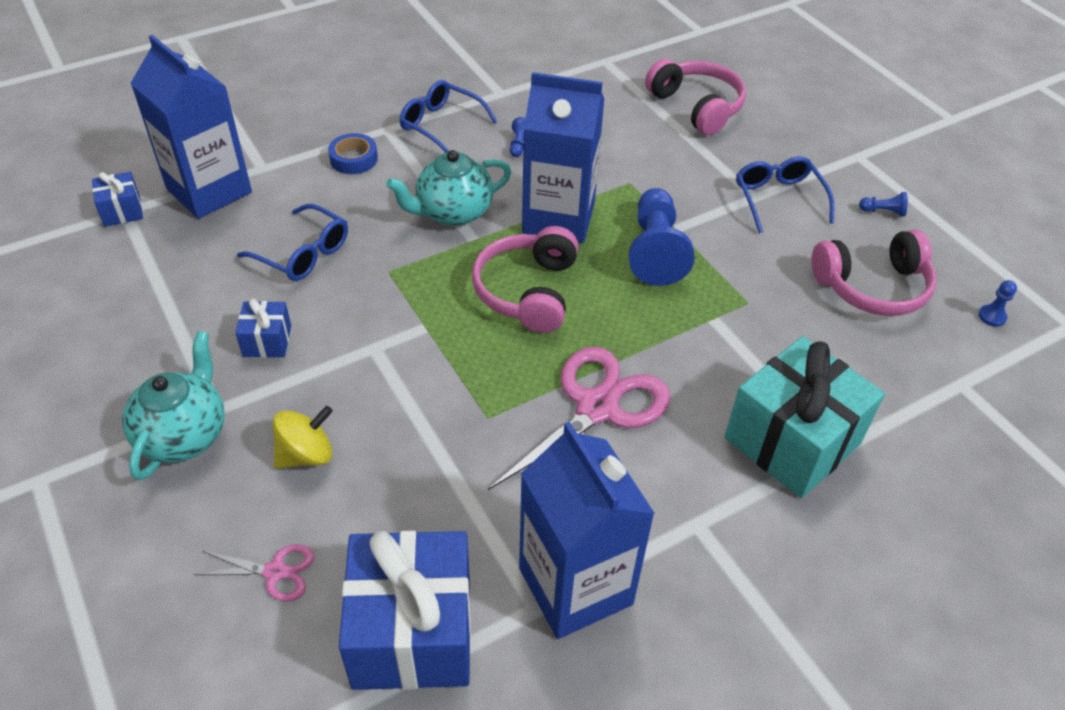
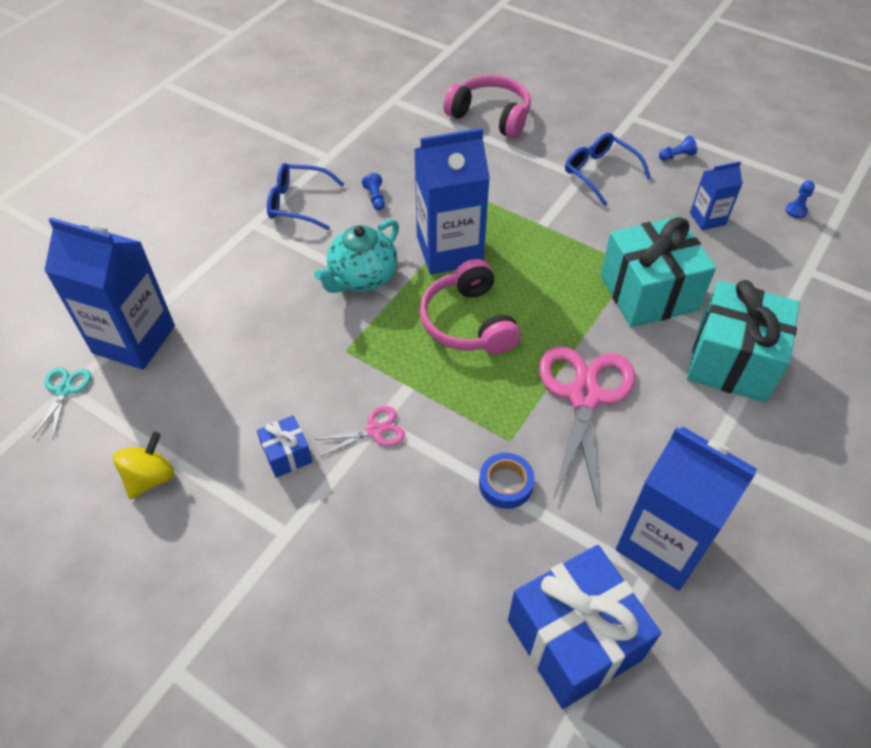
camera: 25 degrees left, 5 degrees up
blue gift [92,172,143,227] -> turquoise scissors [33,367,91,439]
turquoise teapot [122,331,225,480] -> none
pink scissors [194,544,315,602] -> pink scissors moved to [314,406,405,457]
blue glasses [237,204,348,281] -> none
yellow spinning top [273,406,333,469] -> yellow spinning top moved to [113,432,174,499]
blue tape [328,133,378,174] -> blue tape moved to [479,453,535,509]
blue pawn [629,188,695,286] -> none
pink headphones [812,230,937,316] -> blue carton [690,161,743,230]
none -> turquoise gift [600,216,716,328]

